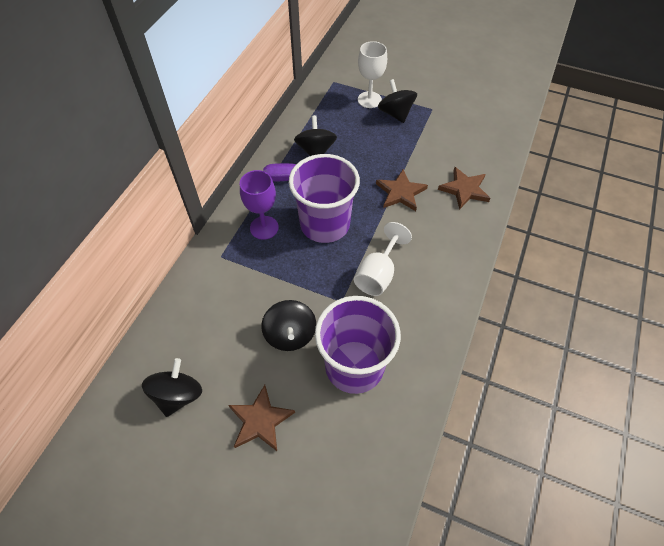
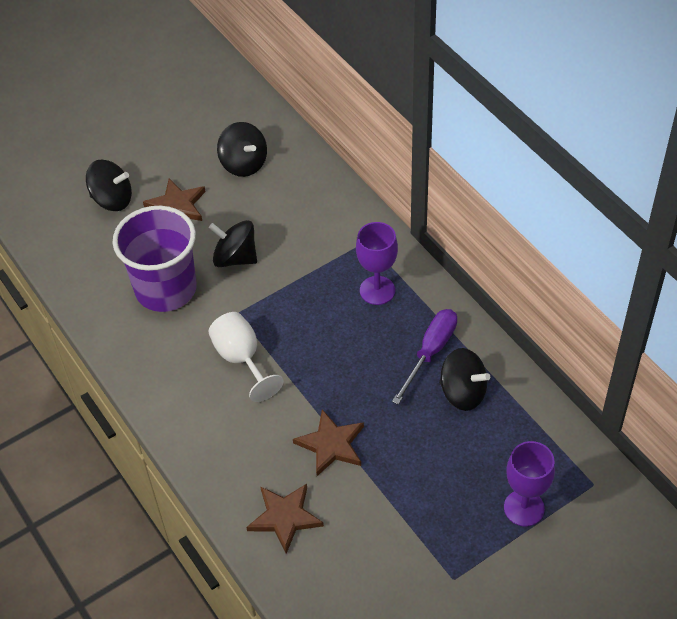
camera: 125 degrees right, 5 degrees down
purple cup [289,154,360,243] -> none
white goblet [358,41,387,108] -> purple goblet [504,441,555,527]
black spinning top [378,79,417,123] -> black spinning top moved to [86,159,132,211]

